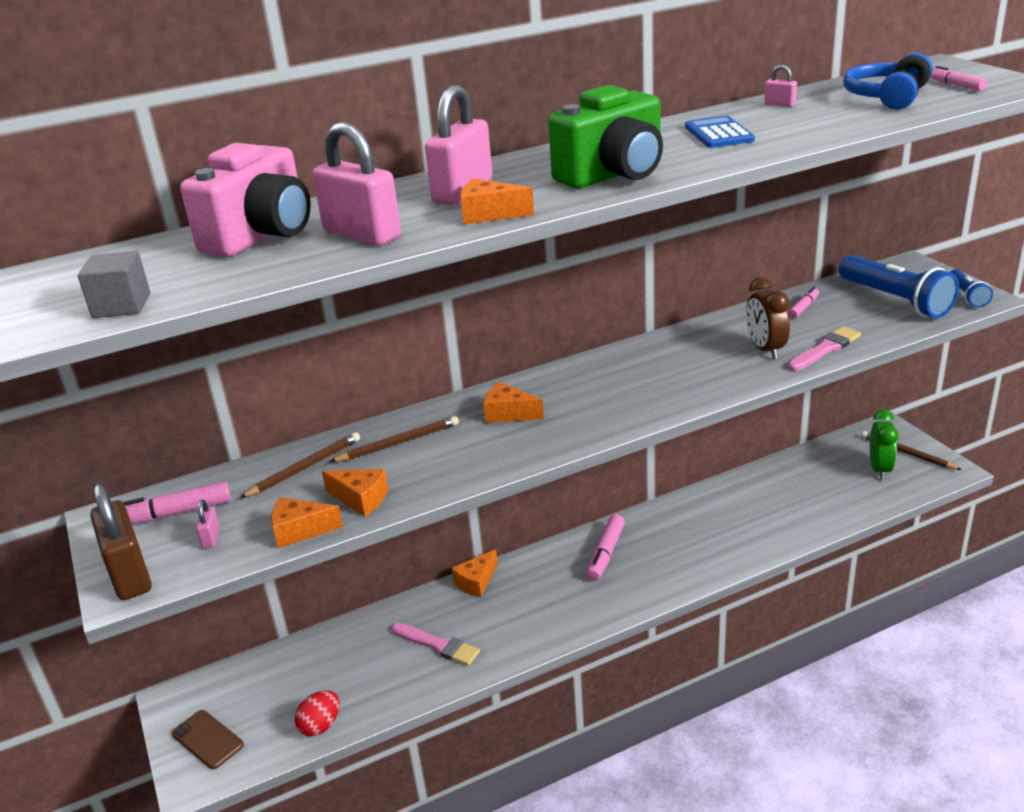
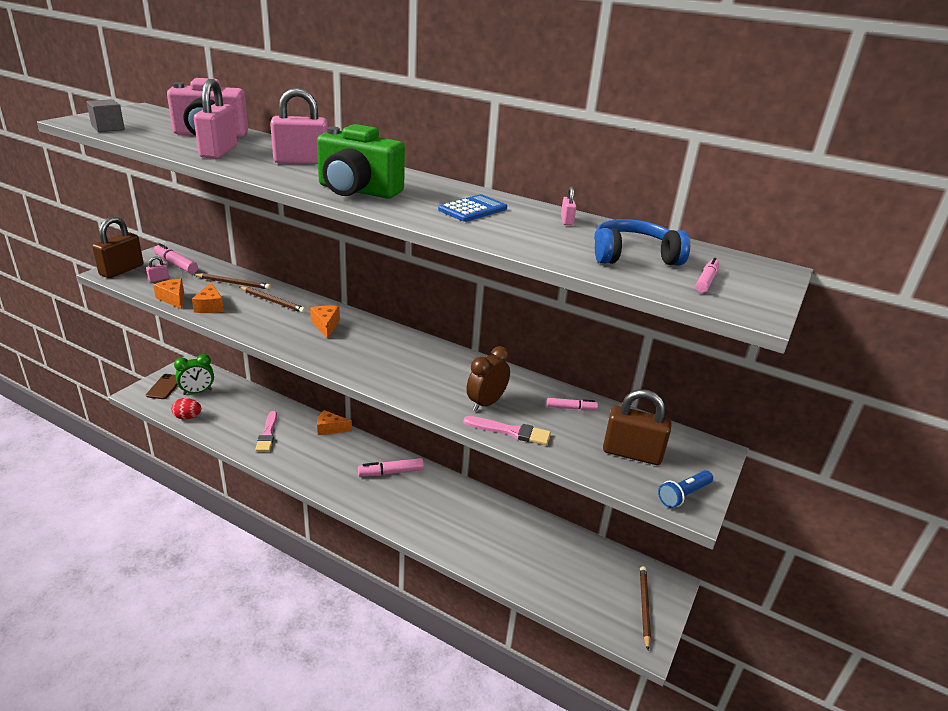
camera: 50 degrees right, 0 degrees up
orange cheese [460,179,534,225] -> none
blue flashlight [839,255,959,318] -> brown padlock [603,389,672,465]
green clock [870,409,899,480] -> green clock moved to [174,354,214,395]

